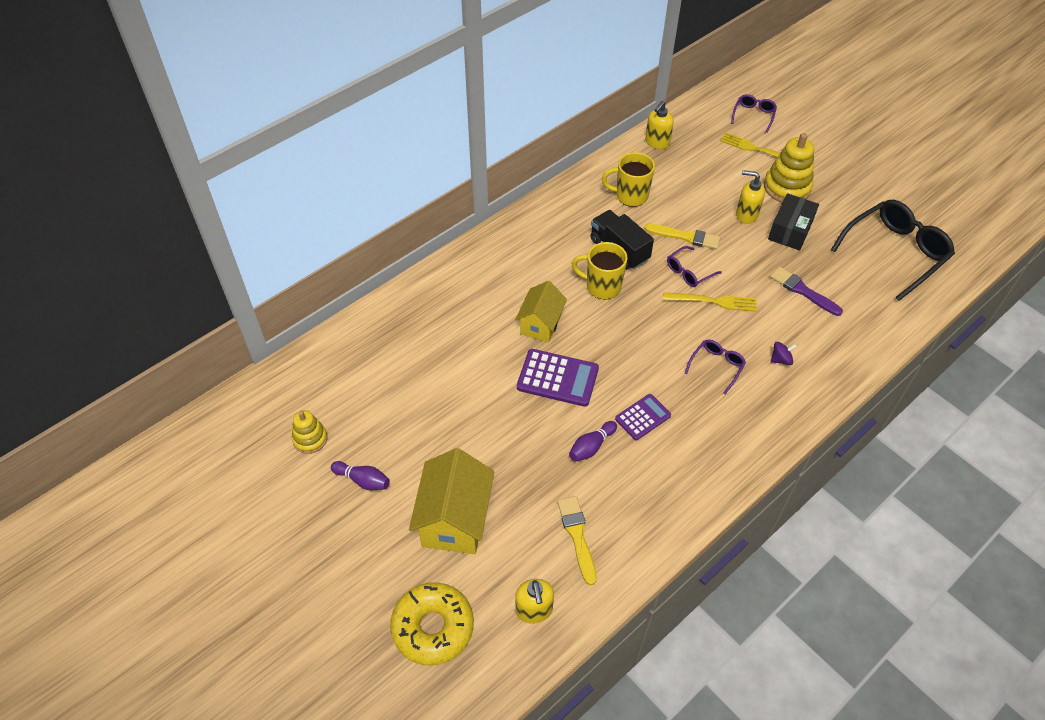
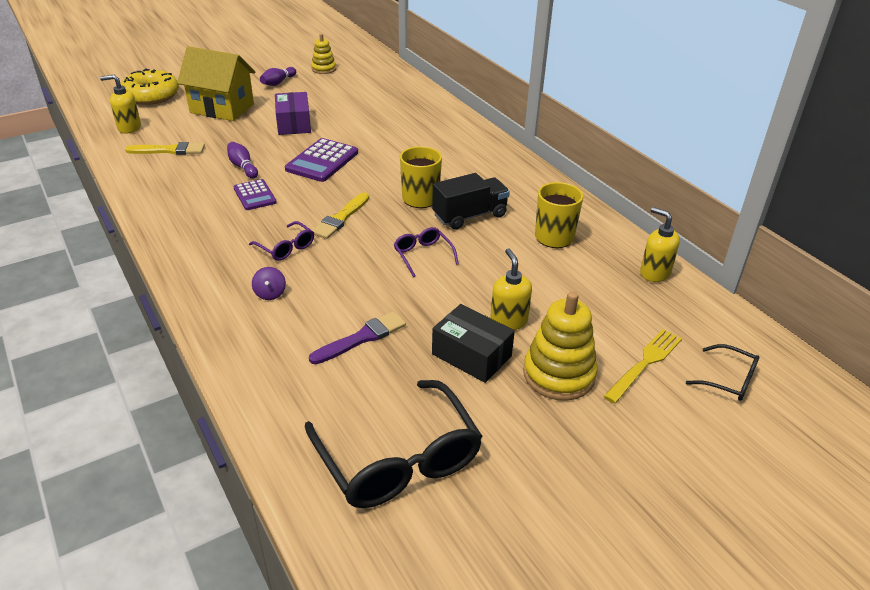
camera: 100 degrees right, 15 degrees down
yellow house [515,281,567,343] -> none
yellow brush [645,224,720,249] -> yellow brush moved to [312,192,369,239]
yellow fork [663,293,757,312] -> none
purple glasses [731,94,777,133] -> black glasses [686,344,759,401]
yellow soap dispenser [736,170,765,224] -> yellow soap dispenser turned 45 degrees counterclockwise [490,248,532,330]
none -> purple box [275,92,311,135]

